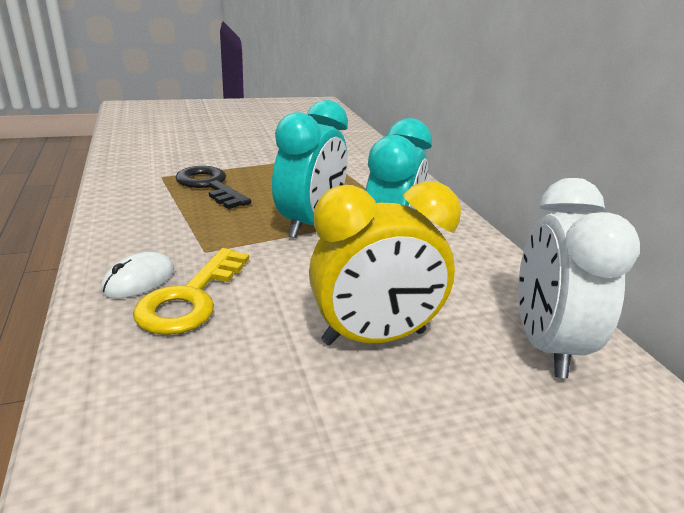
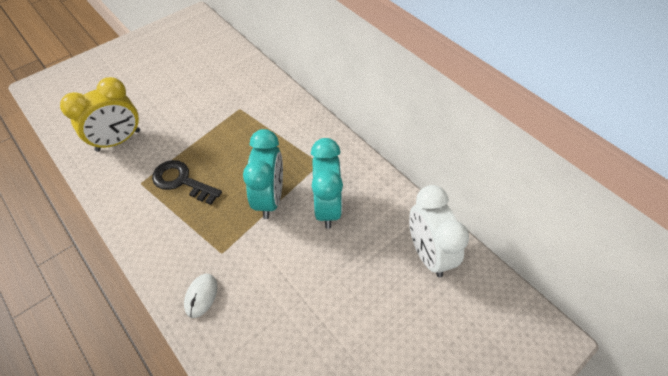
camera: 20 degrees left, 25 degrees up
yellow key [133,248,249,335] -> none
yellow clock [309,181,461,345] -> yellow clock moved to [60,77,140,152]

